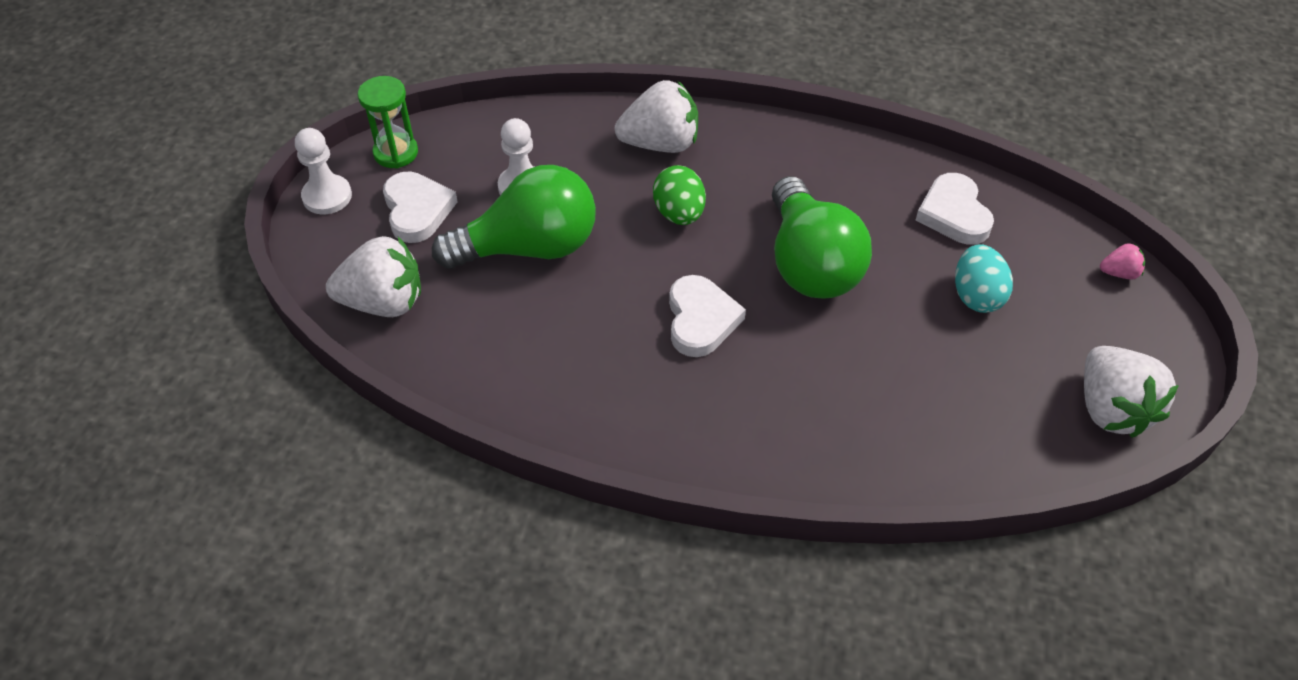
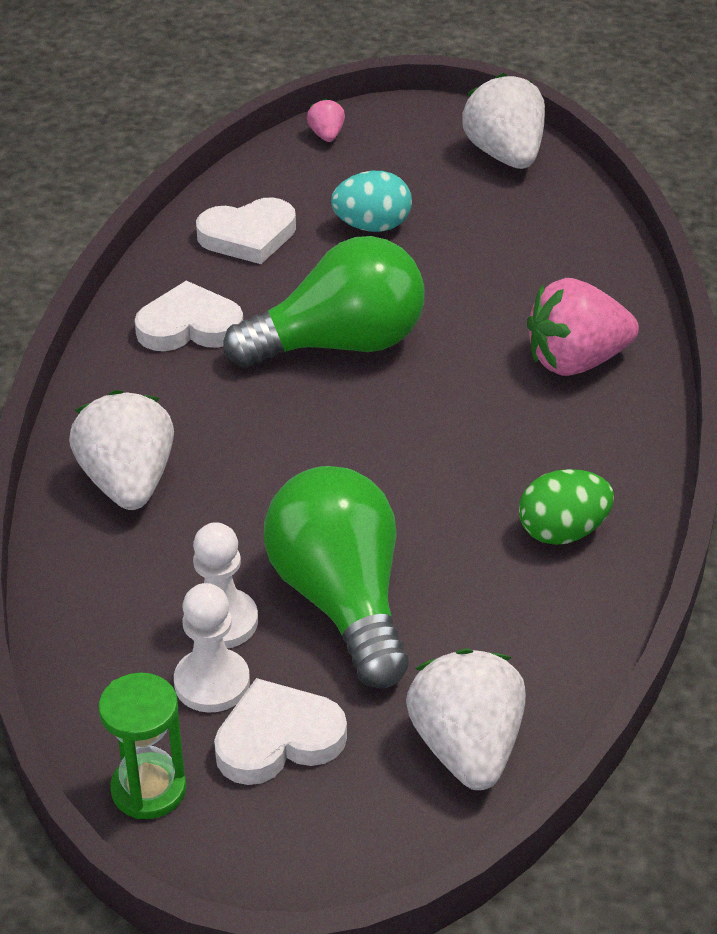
camera: 95 degrees left, 10 degrees down
white pawn [295,128,352,214] -> white pawn moved to [174,583,250,713]
green egg [653,165,706,225] -> green egg moved to [519,469,614,545]
white heart [669,275,746,357] -> white heart moved to [135,281,243,351]
white strawberry [1084,346,1179,438] -> white strawberry turned 90 degrees counterclockwise [462,73,545,169]
none -> pink strawberry [527,278,639,376]

